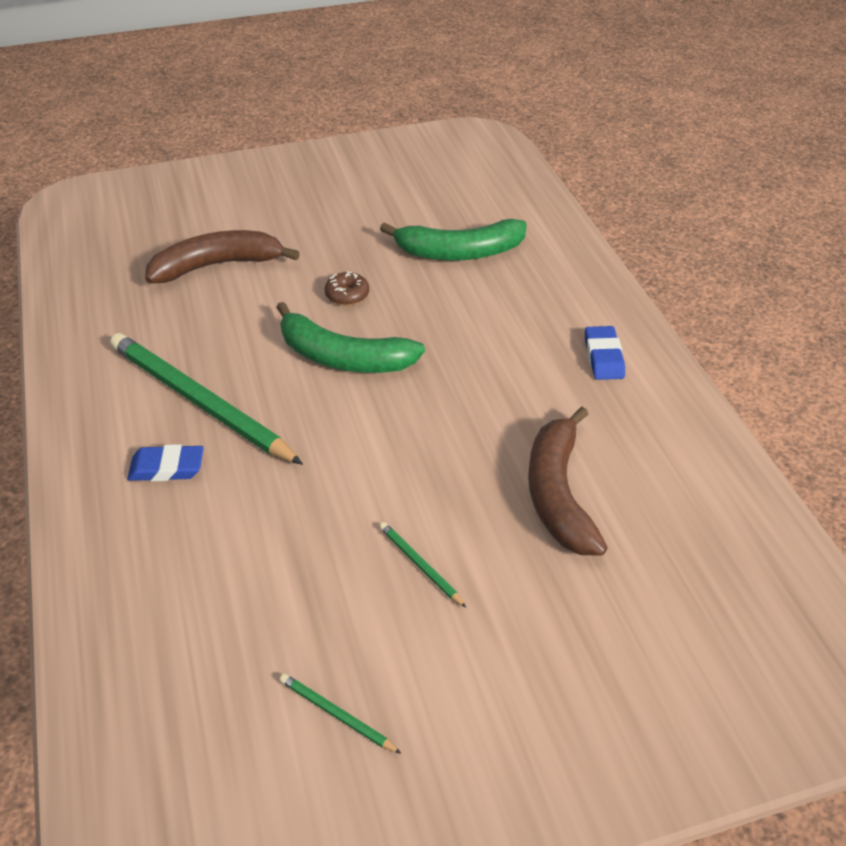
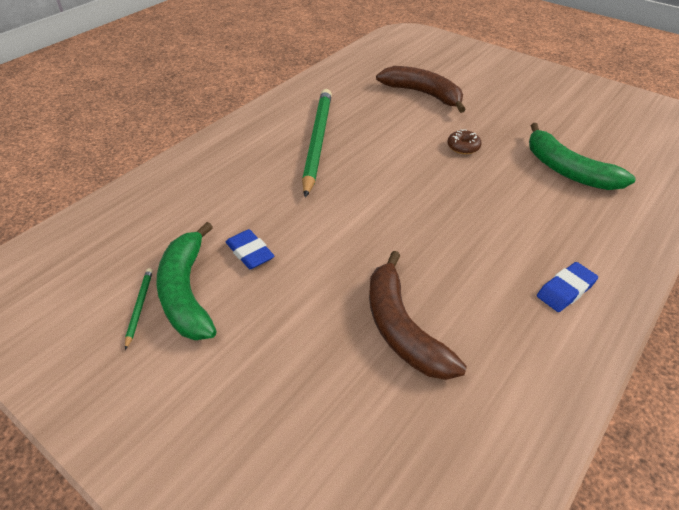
camera: 55 degrees right, 0 degrees up
blue eraser [127,444,204,481] -> blue eraser moved to [226,229,274,269]
green banana [276,302,425,373] -> green banana moved to [156,222,217,340]
green pencil [379,522,466,608] -> none
brown banana [528,407,608,556] -> brown banana turned 75 degrees counterclockwise [369,251,467,380]

